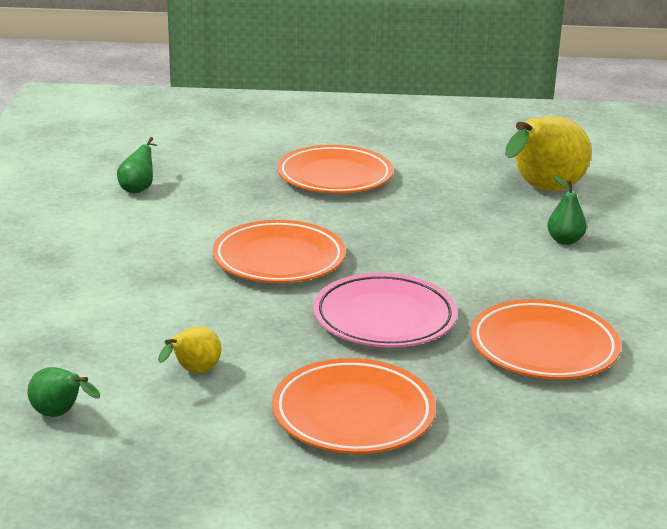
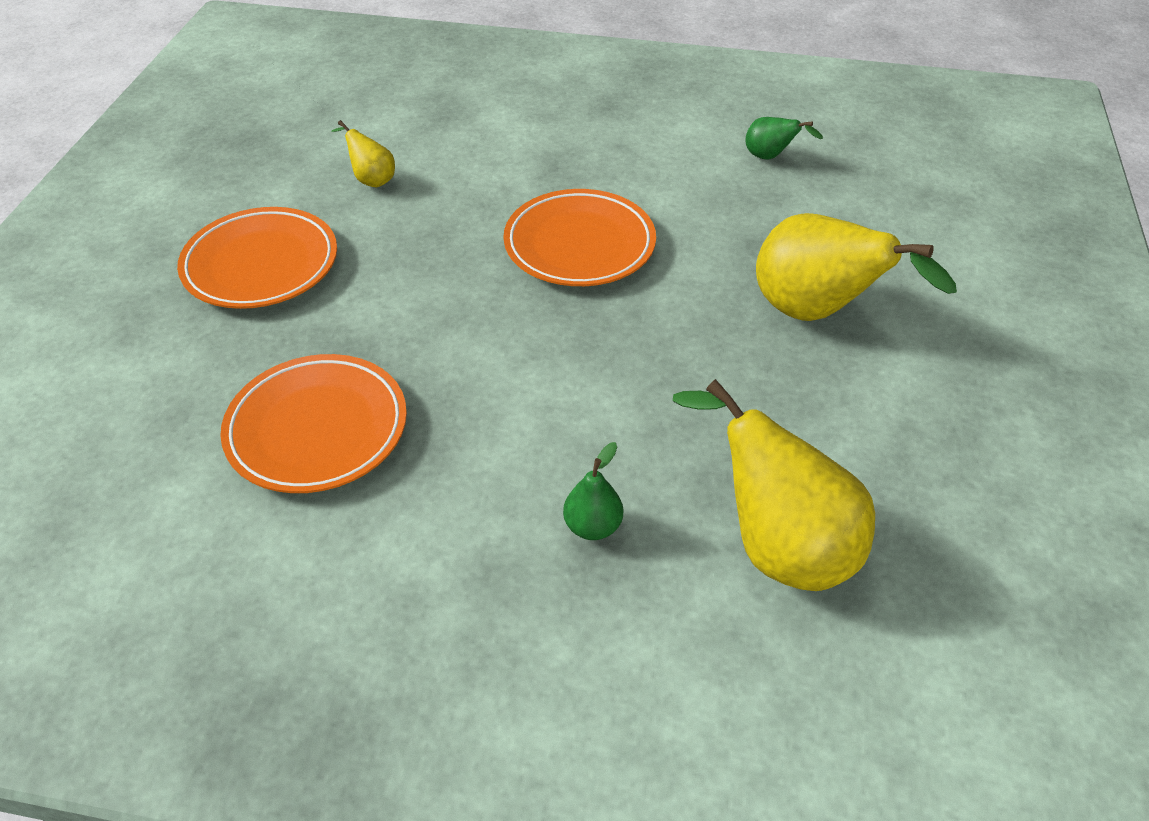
camera: 100 degrees right, 20 degrees up
green pear [27,367,100,417] -> none
orange plate [277,145,393,193] -> yellow pear [756,213,957,321]
pink plate [313,273,458,348] -> none

